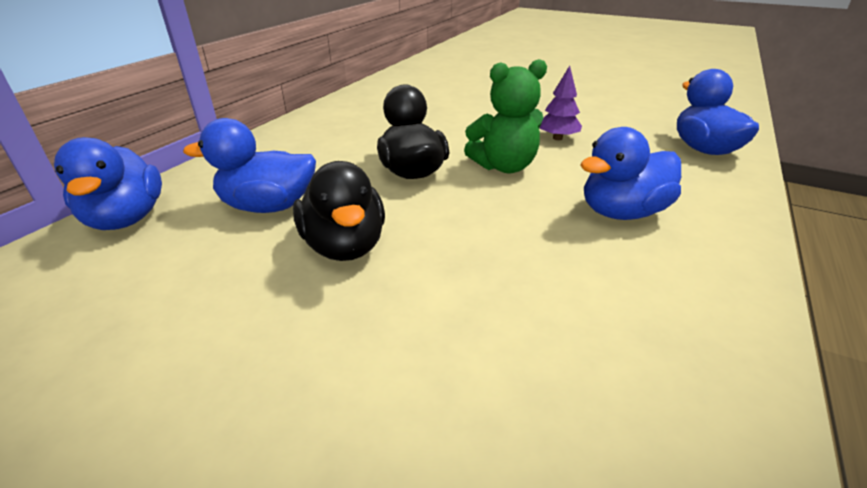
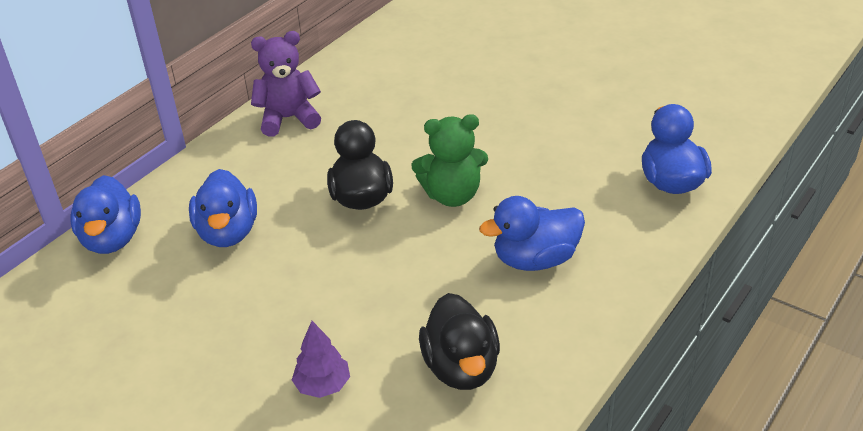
camera: 10 degrees right, 5 degrees up
blue duck [183,118,316,213] -> blue duck turned 105 degrees counterclockwise [189,169,257,247]
black duck [293,161,385,261] -> black duck moved to [419,293,500,390]
purple tree [540,66,582,140] -> purple tree moved to [292,321,350,398]
none -> purple teddy bear [251,31,321,137]

